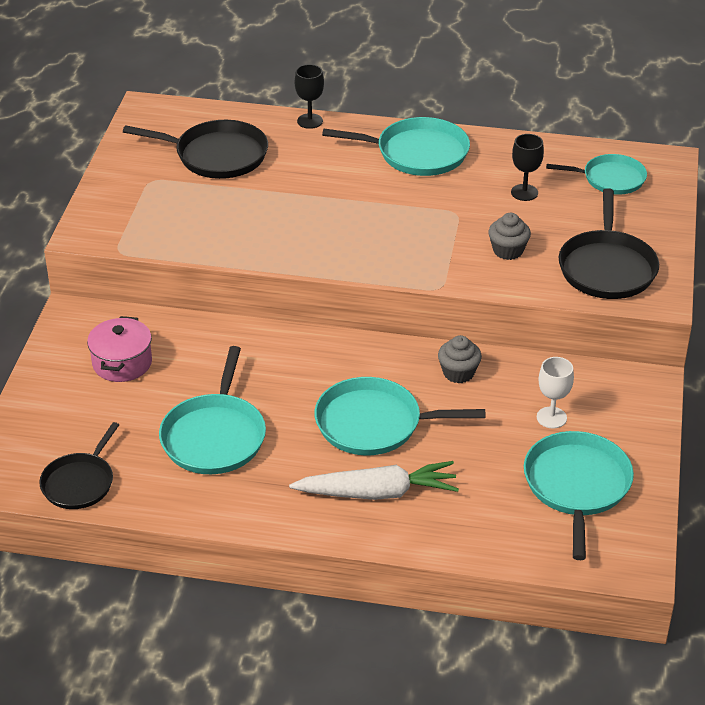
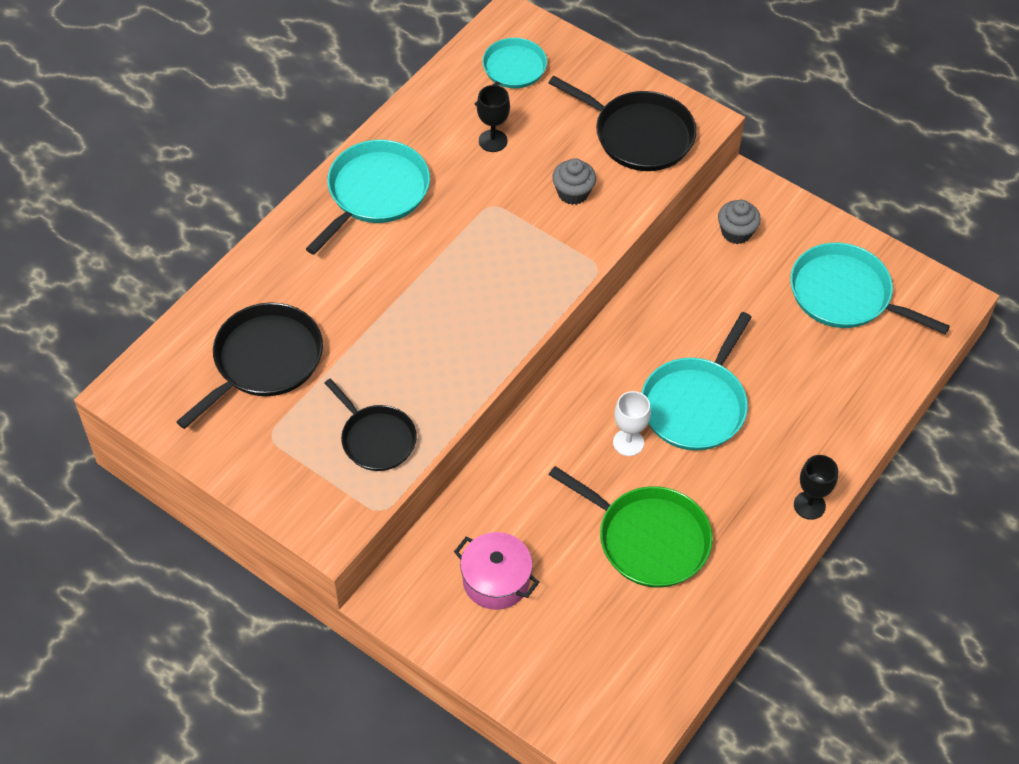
camera: 65 degrees left, 15 degrees up
black pan [39,422,119,509] -> black pan moved to [325,378,417,471]
turquoise pan [159,346,266,474] -> green pan [549,466,713,588]
white carrot [289,461,459,500] -> none
black goblet [295,64,324,129] -> black goblet moved to [794,455,838,520]
grey cupcake [438,335,482,383] -> grey cupcake moved to [718,200,761,244]
white goblet [537,357,574,428] -> white goblet moved to [613,391,651,456]

